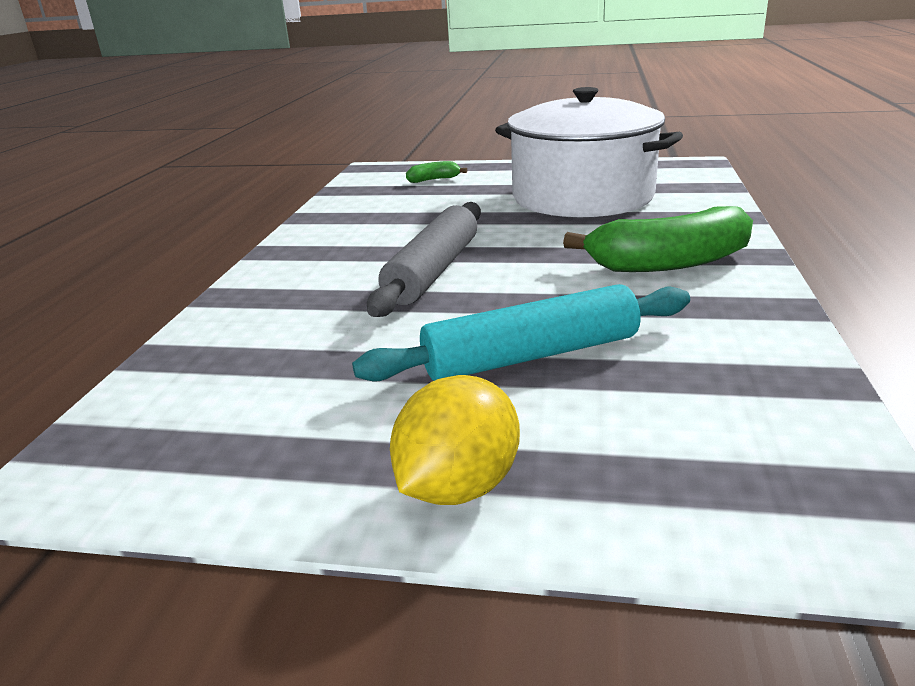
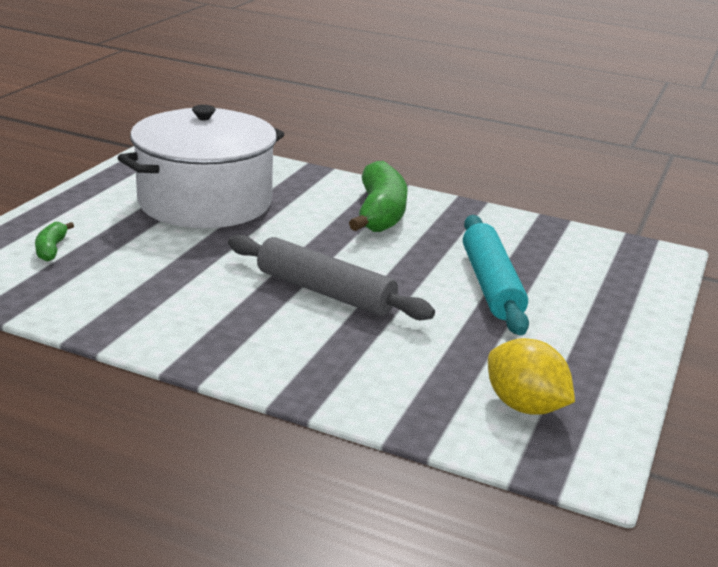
camera: 80 degrees left, 0 degrees up
yellow lemon [390,375,520,505] -> yellow lemon moved to [488,338,575,415]

